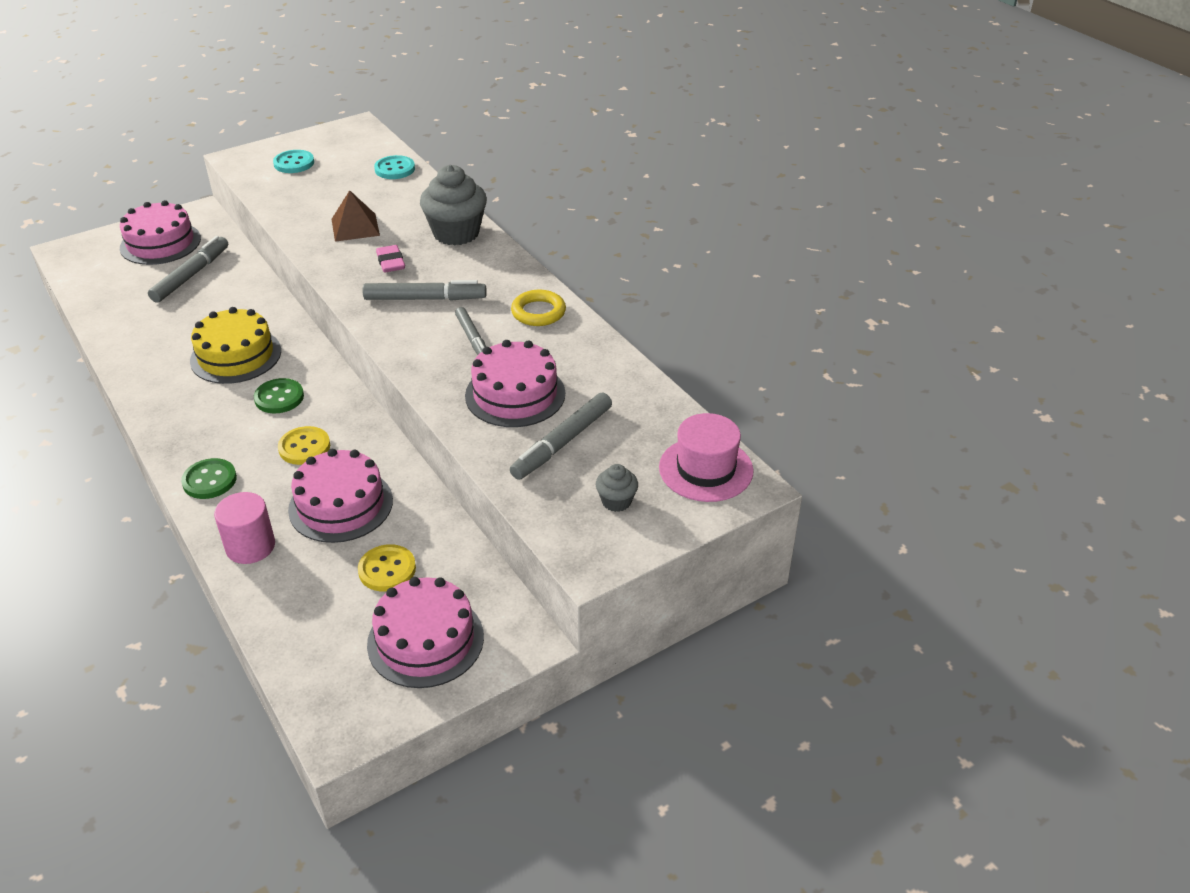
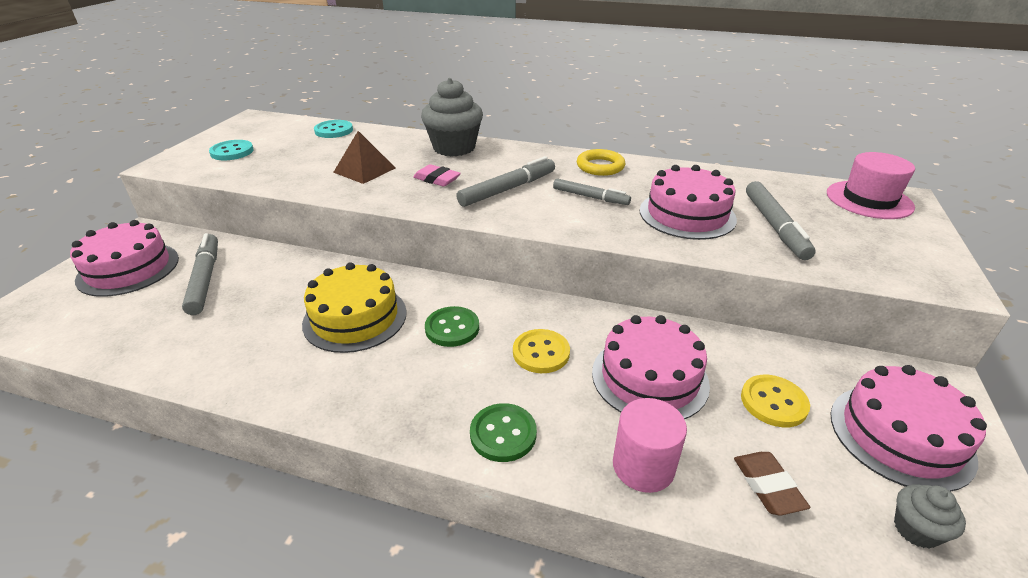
camera: 40 degrees left, 5 degrees down
grey cupcake [596,464,638,512] -> grey cupcake moved to [894,485,966,549]
none -> brown eraser [734,452,810,516]

